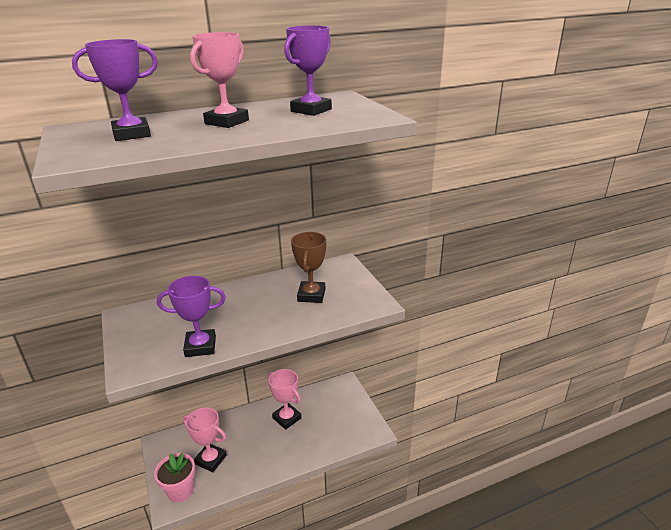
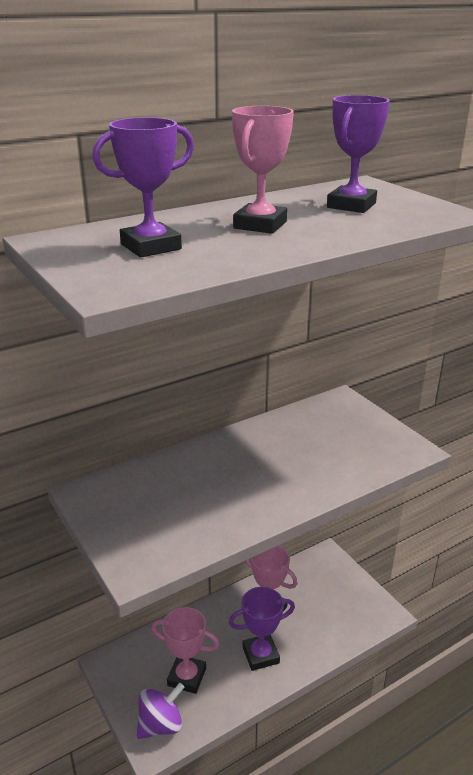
camera: 10 degrees left, 0 degrees up
pink flower pot [154,453,195,503] -> purple spinning top [137,683,185,739]
purple trophy [157,276,226,357] -> purple trophy moved to [229,587,295,671]
brown trophy [291,232,326,303] -> none

